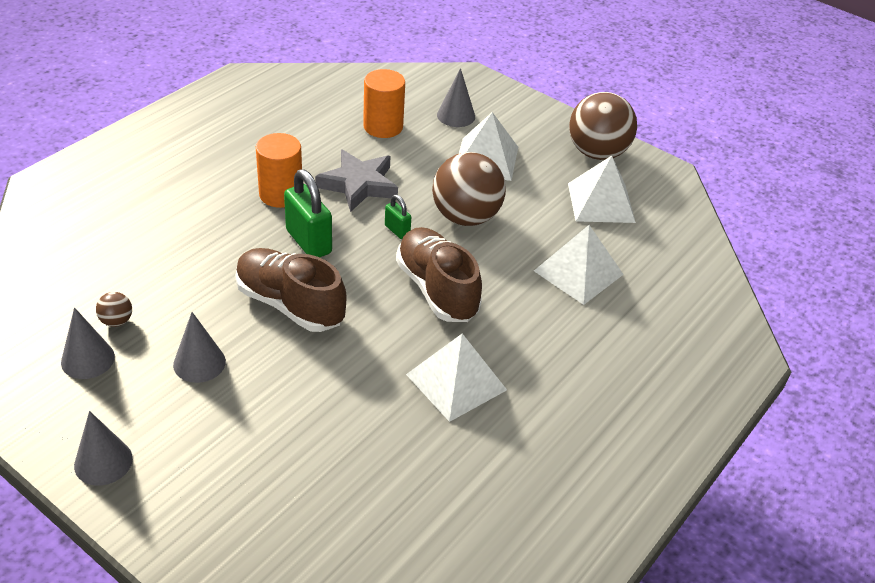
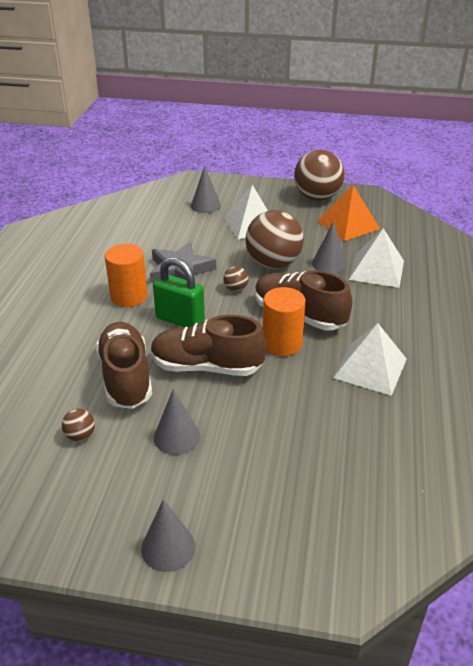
camera: 25 degrees left, 5 degrees down
grey cone [61,307,115,379] -> grey cone moved to [312,221,346,274]
orange cylinder [363,69,405,138] -> orange cylinder moved to [263,287,306,356]
green padlock [385,195,411,239] -> brown ball [223,266,249,292]
white pyramid [568,156,636,223] -> orange pyramid [318,185,380,241]
none -> brown shoe [96,322,152,409]

